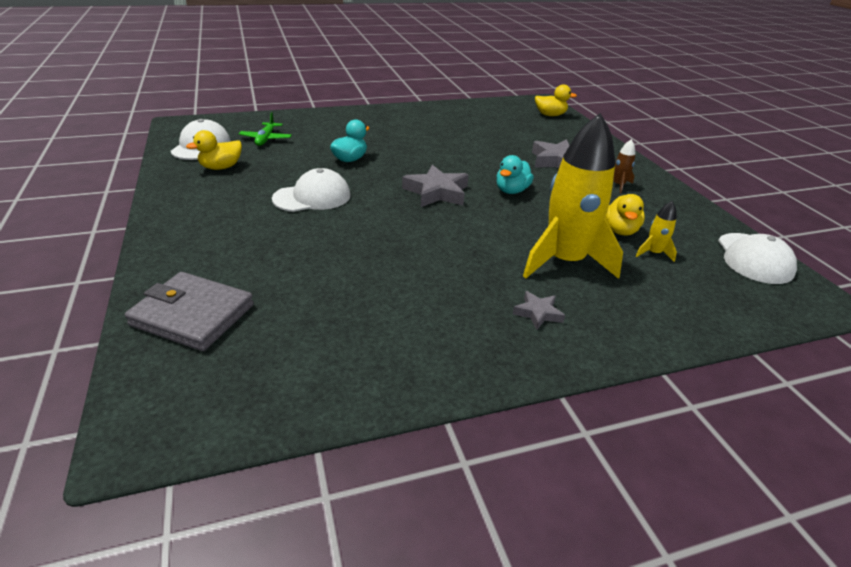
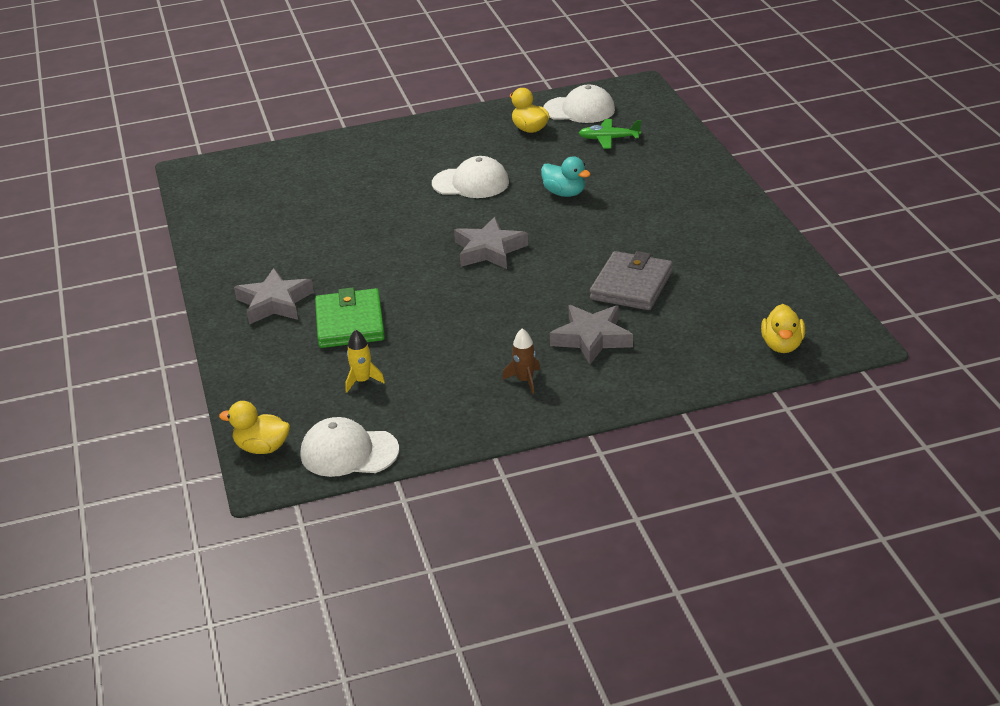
camera: 95 degrees right, 0 degrees up
grey wallet [125,272,254,351] -> grey wallet moved to [590,251,673,310]
white cap [272,168,351,212] -> white cap turned 60 degrees counterclockwise [432,156,509,198]
turquoise duck [496,155,534,194] -> none
grey star [513,291,565,330] -> grey star [234,268,314,324], size x1.85
yellow rocket [523,113,623,279] -> green wallet [315,287,385,348]
yellow duck [605,194,645,235] -> yellow duck moved to [219,401,290,454]

